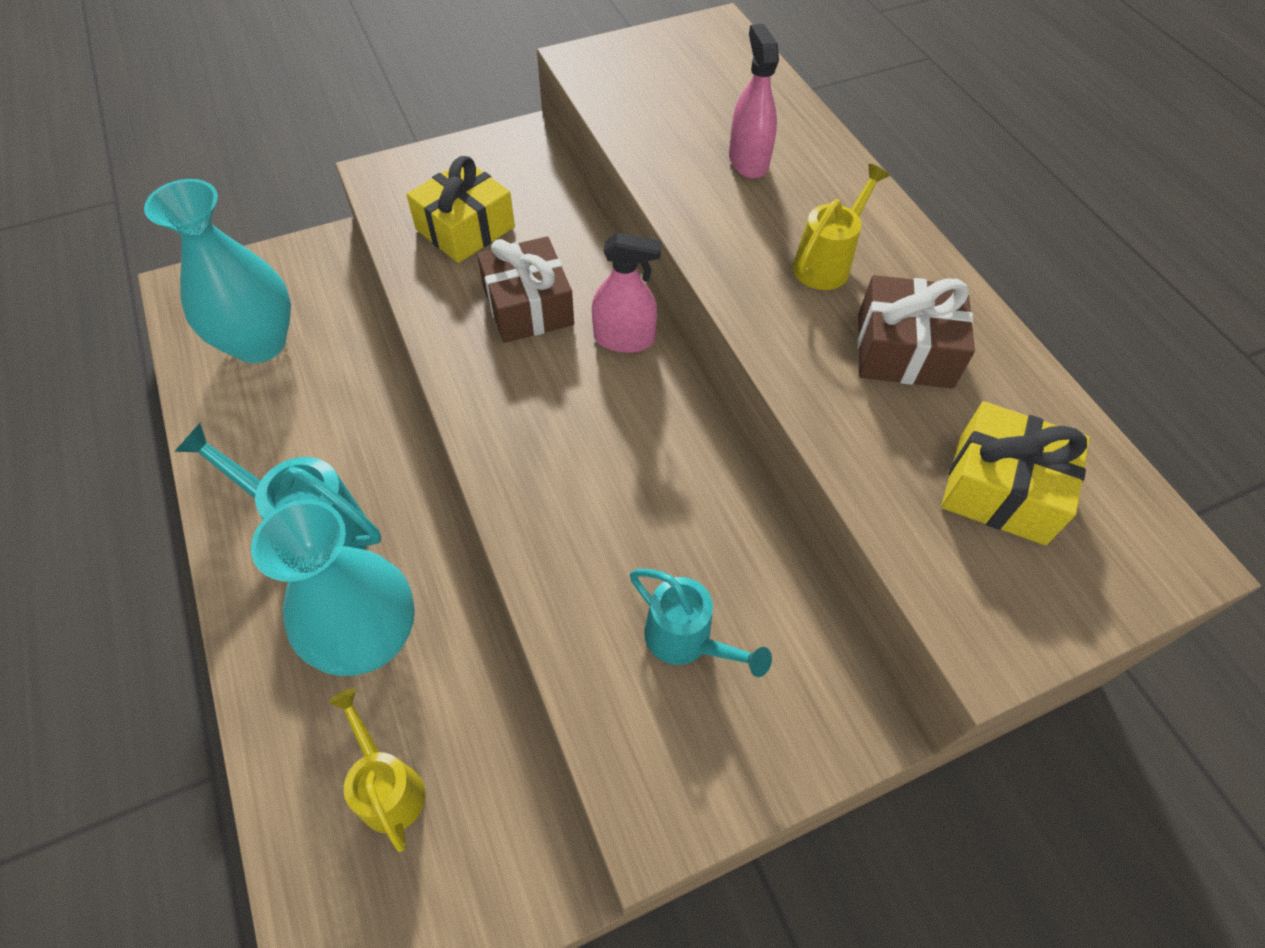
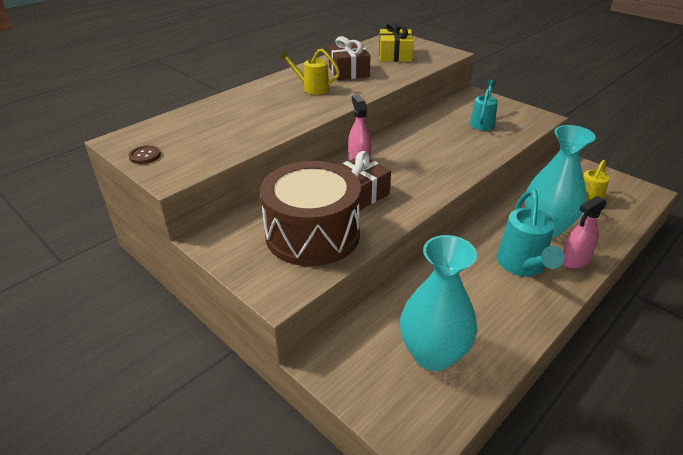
camera: 110 degrees left, 20 degrees down
yellow gift [406,156,515,263] -> brown drum [260,161,361,266]
pink spray bottle [729,24,779,179] -> pink spray bottle moved to [563,196,607,268]
none -> brown button [128,145,161,164]

